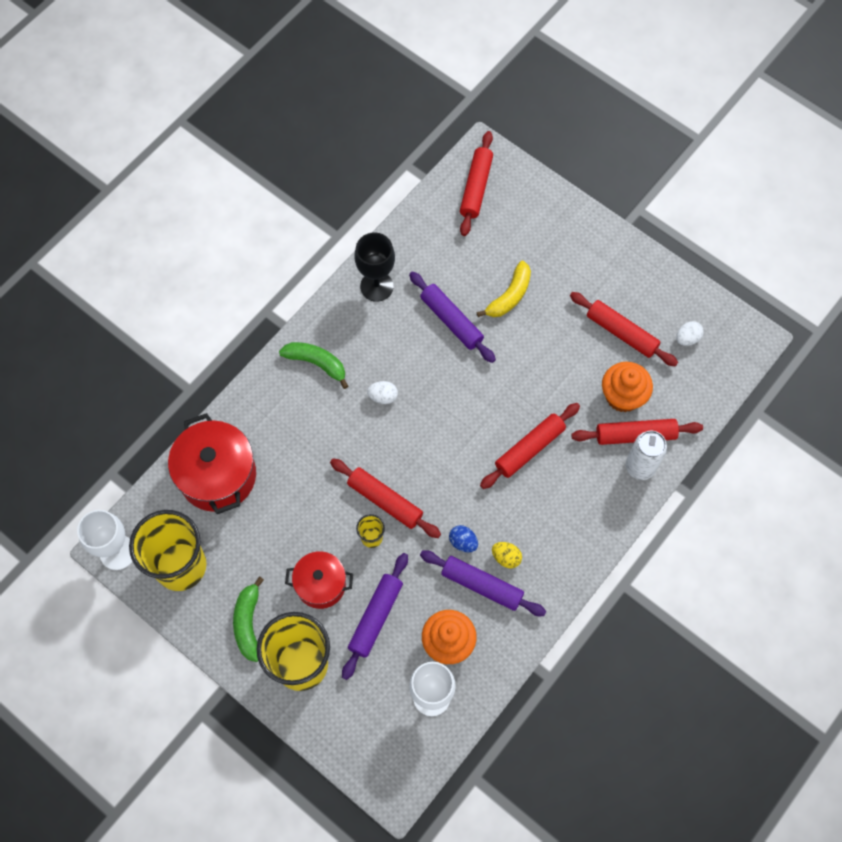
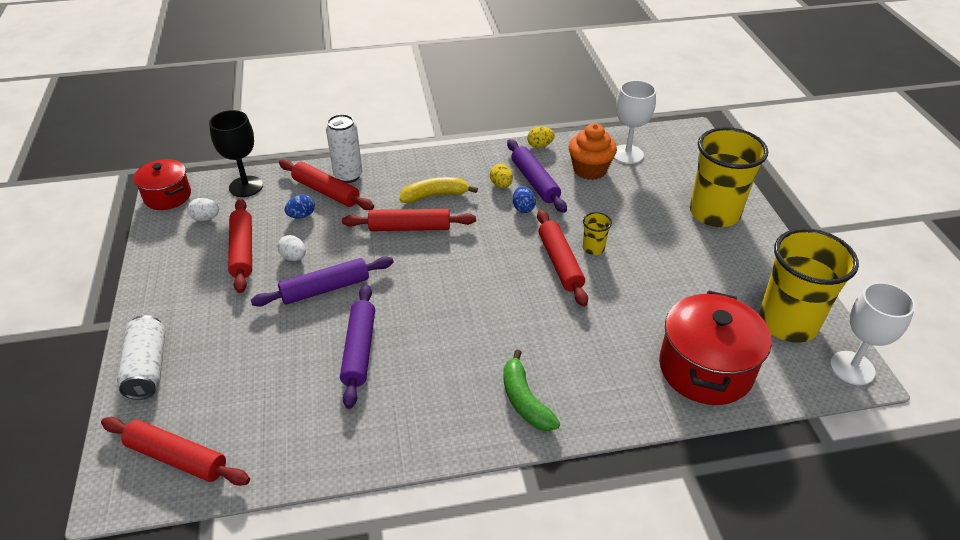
camera: 140 degrees left, 25 degrees down
green banana [233,576,264,662] -> none
red pot [285,551,353,609] -> red pot moved to [134,159,191,210]
purple rolling pin [342,553,408,680] -> purple rolling pin moved to [251,257,394,307]
black goblet [354,232,395,302] -> black goblet moved to [209,110,263,197]
white egg [367,381,398,404] -> white egg moved to [277,235,306,261]
red rolling pin [460,131,493,236] -> red rolling pin turned 60 degrees clockwise [101,417,250,486]
yellow banana [477,260,531,317] -> yellow banana moved to [400,177,478,203]
orange cupcake [602,362,653,412] -> blue egg [284,195,315,219]
none -> white can [117,315,165,400]
none -> yellow egg [527,127,555,148]

